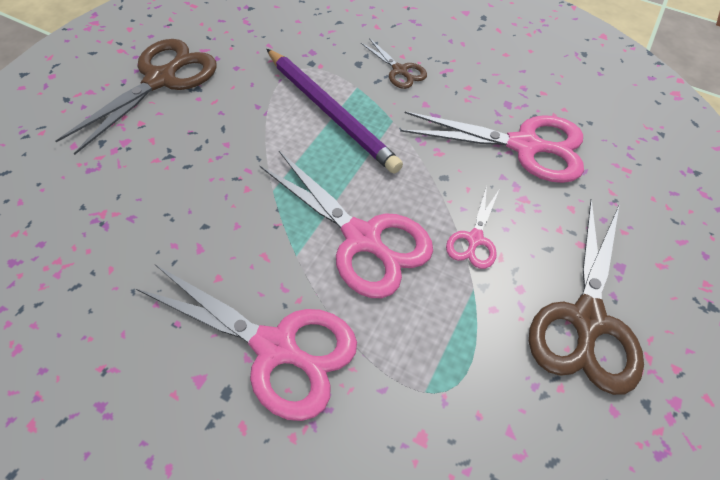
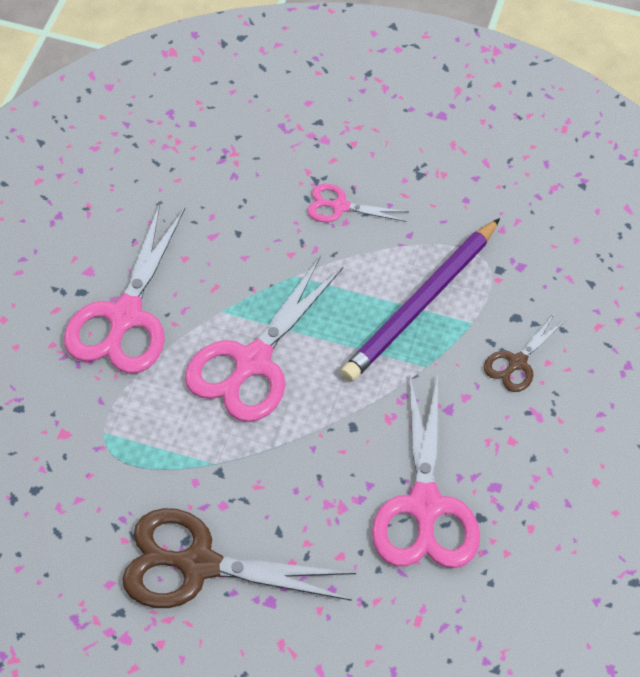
camera: 80 degrees right, 0 degrees up
brown scissors [55,39,217,155] -> none
pink scissors [446,186,499,269] -> pink scissors moved to [307,184,408,222]

